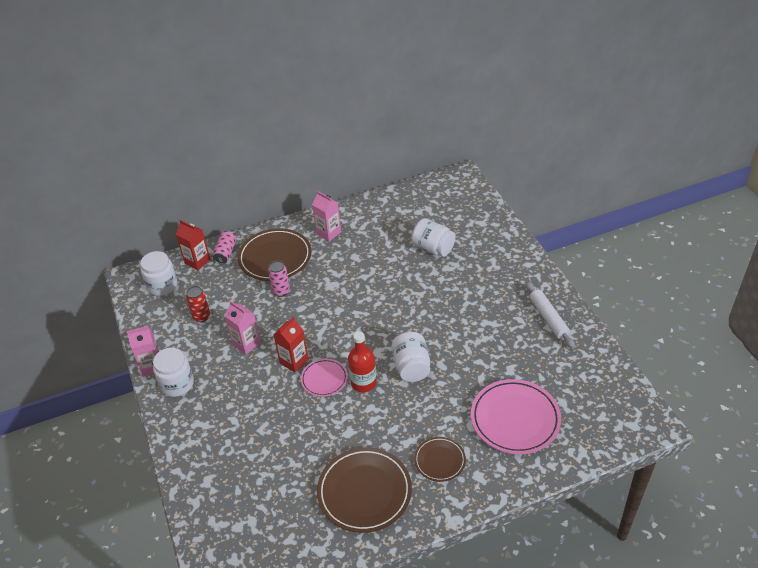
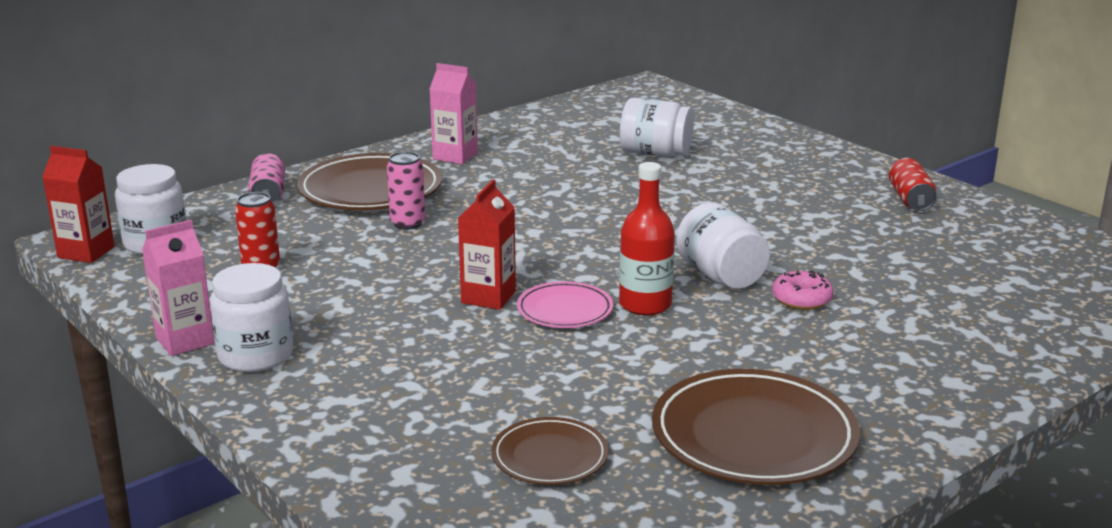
camera: 20 degrees left, 20 degrees down
red carton [176,220,210,270] -> red carton moved to [42,146,115,263]
pink carton [225,301,261,355] -> none
brown plate [414,437,466,482] -> brown plate moved to [491,417,609,485]
pink plate [471,379,561,454] -> none
white rolling pin [525,281,575,349] -> red can [889,158,937,211]
none -> pink donut [772,270,834,310]

